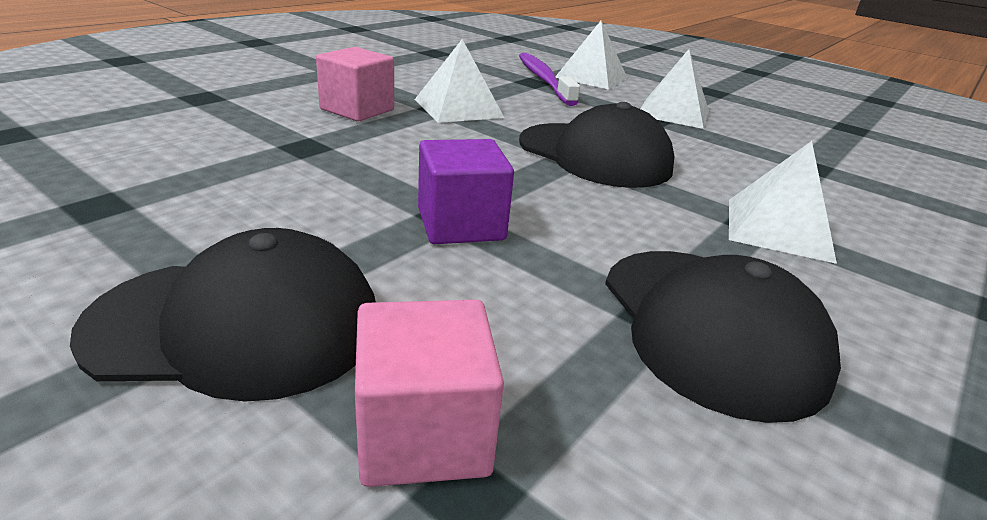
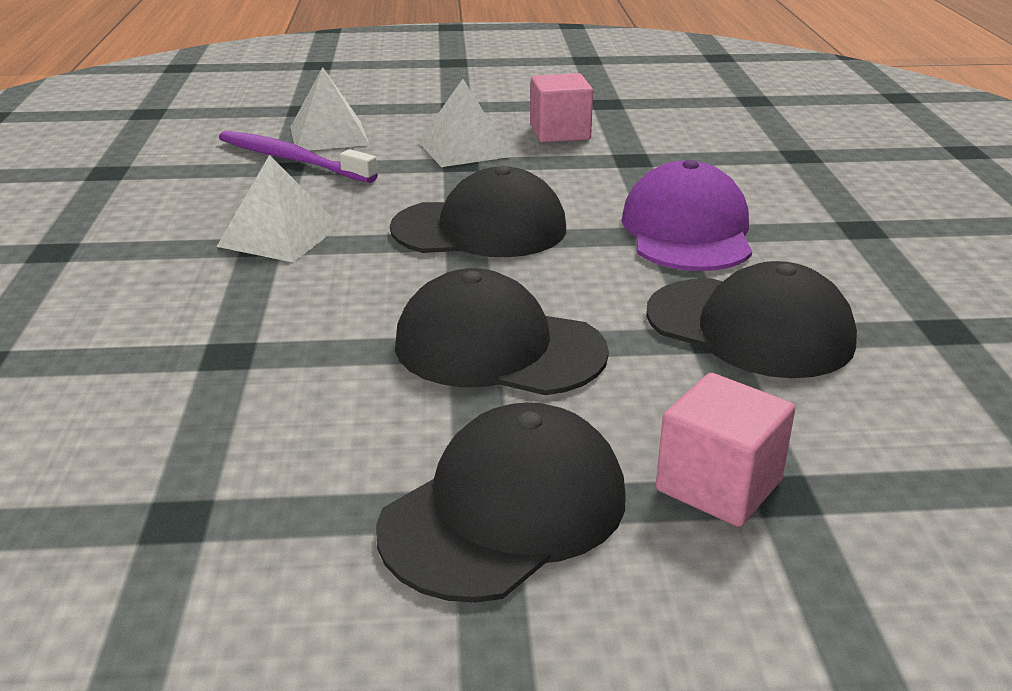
camera: 40 degrees left, 0 degrees up
pink cube [316,47,394,121] -> pink cube moved to [530,73,593,143]
purple cube [418,139,514,244] -> black cap [395,268,609,395]
white pyramid [729,141,837,264] -> purple cap [621,160,752,271]

